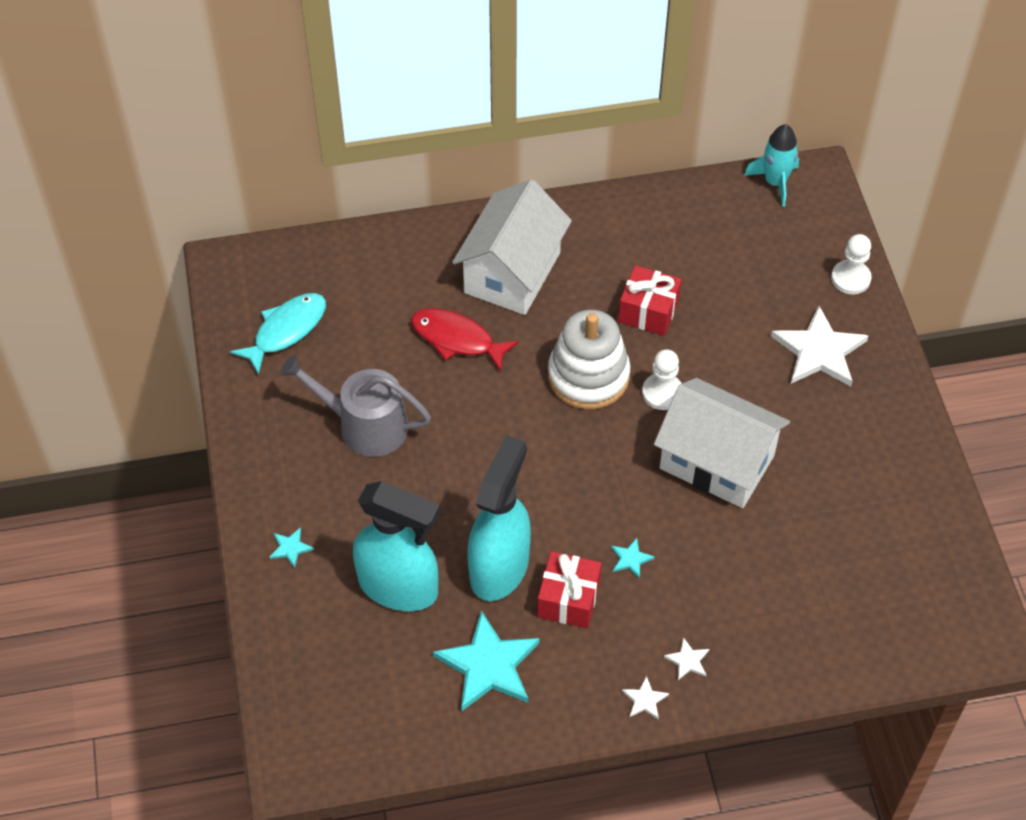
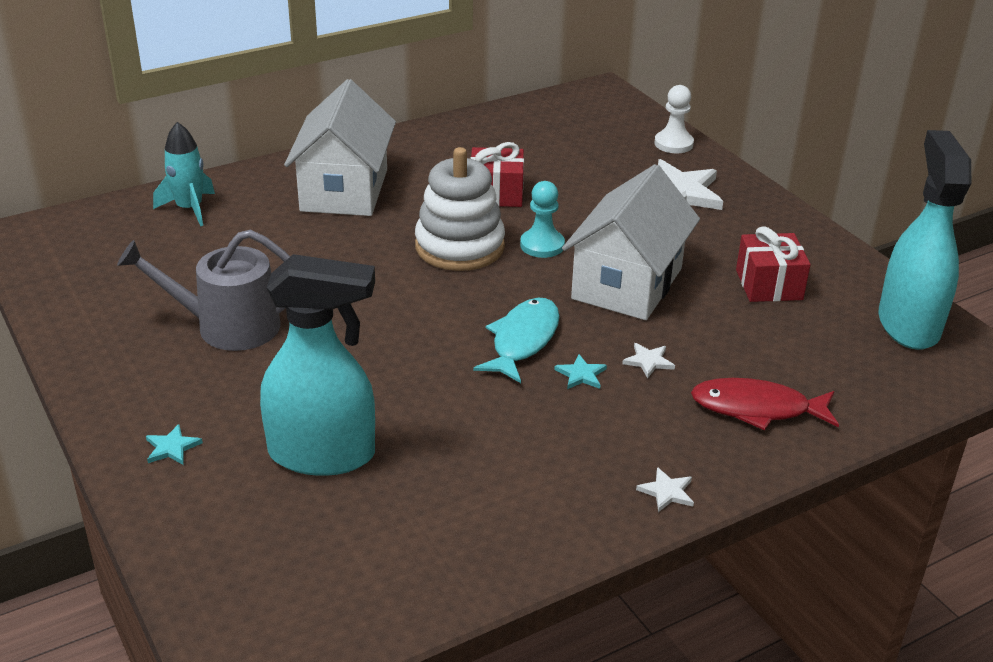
camera: 20 degrees left, 20 degrees down
turquoise fish [230,293,326,375] -> turquoise fish moved to [473,298,560,383]
red fish [411,308,519,372] -> red fish moved to [691,378,839,430]
turquoise star [433,611,540,712] -> none
turquoise spray bottle [467,435,531,601] -> turquoise spray bottle moved to [878,130,971,350]
red gift [537,551,602,628] -> red gift moved to [736,226,811,302]
white pawn [642,350,682,410] -> turquoise pawn [520,181,565,258]
white house [654,378,790,508] -> white house turned 75 degrees counterclockwise [562,164,700,320]
white star [664,637,709,680] -> white star moved to [622,343,675,378]
turquoise rocket [744,124,799,207] -> turquoise rocket moved to [153,122,215,226]

